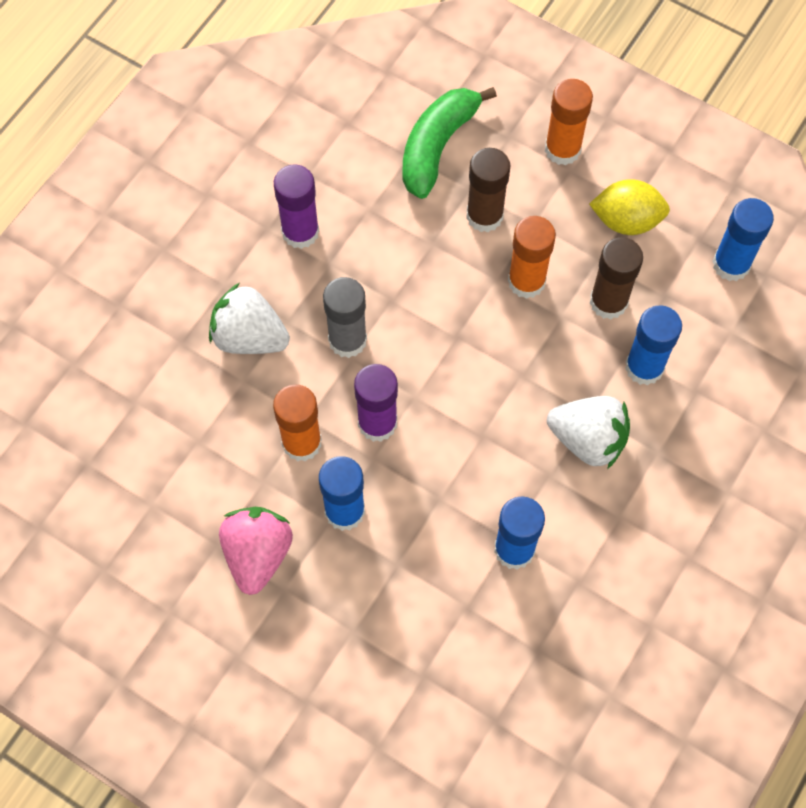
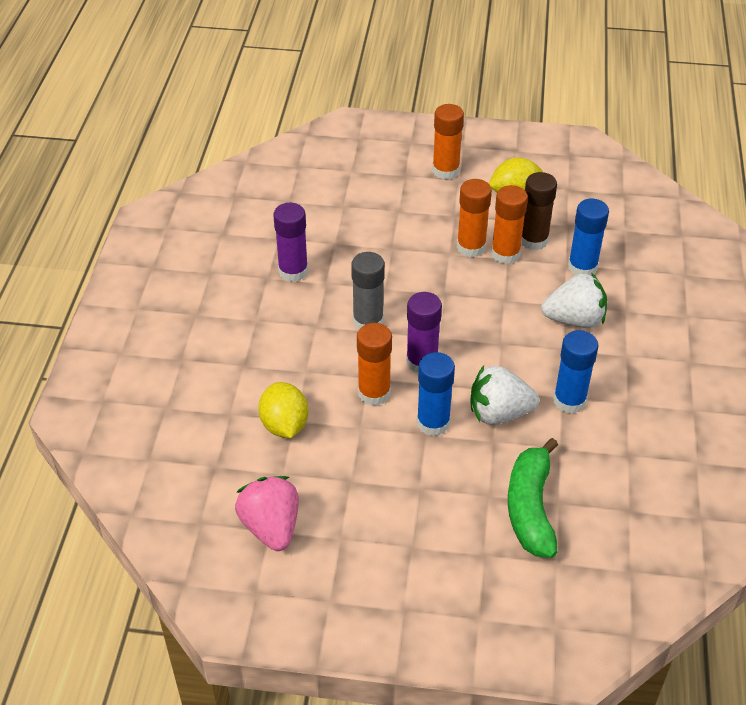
camera: 25 degrees left, 20 degrees down
white strawberry [209,283,290,354] -> white strawberry moved to [470,366,539,425]
pink strawberry [219,507,293,595] -> pink strawberry moved to [235,476,299,551]
green banana [402,87,497,199] -> green banana moved to [508,438,558,558]
brown glue stick [466,148,510,232] -> none
blue glue stick [712,198,774,281] -> none
none -> yellow lemon [258,382,308,438]
none -> orange glue stick [491,185,528,264]

